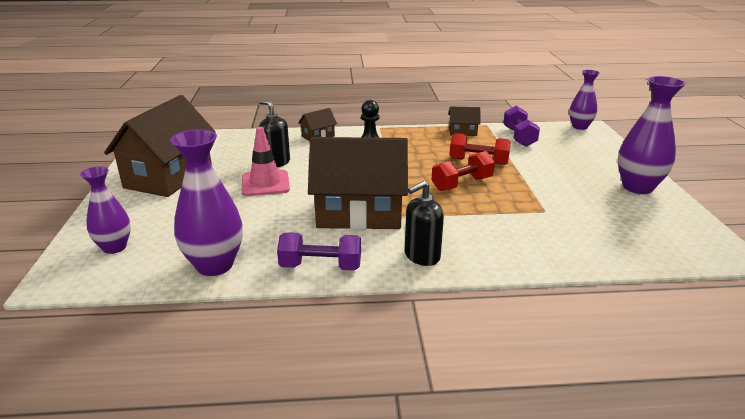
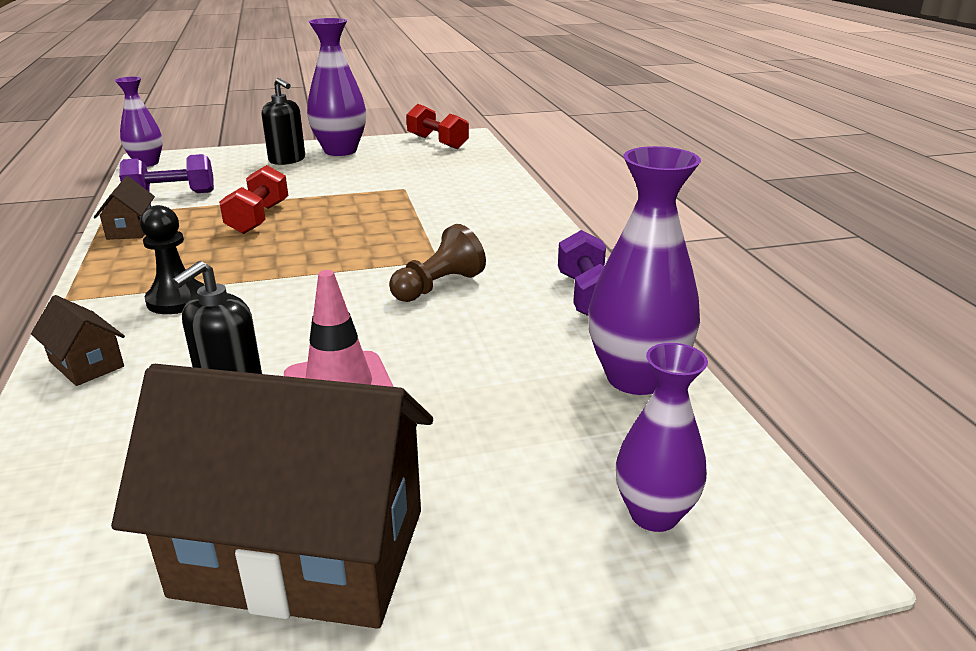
camera: 100 degrees left, 0 degrees up
brown house [308,137,408,230] -> brown pawn [389,224,486,302]
black soap dispenser [405,181,444,266] -> black soap dispenser moved to [262,78,305,165]
red dumbbell [431,151,495,191] -> red dumbbell moved to [406,104,469,149]

